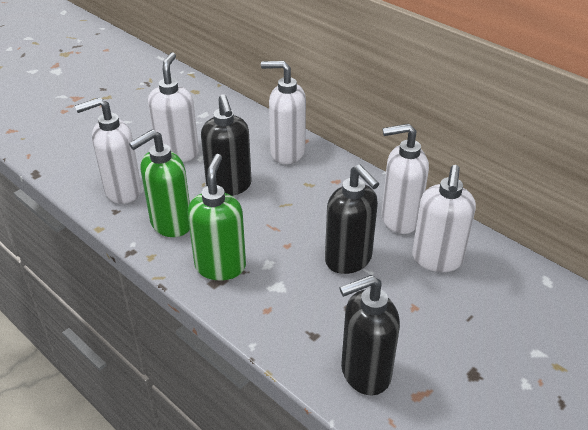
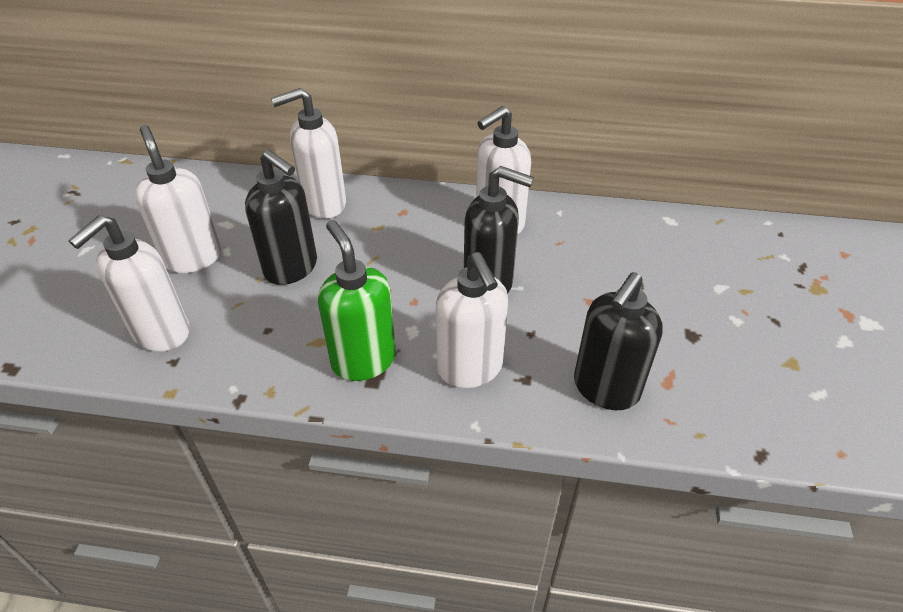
camera: 35 degrees left, 5 degrees up
green soap dispenser [129,130,190,237] -> none
white soap dispenser [412,165,476,272] -> white soap dispenser moved to [436,252,508,388]

